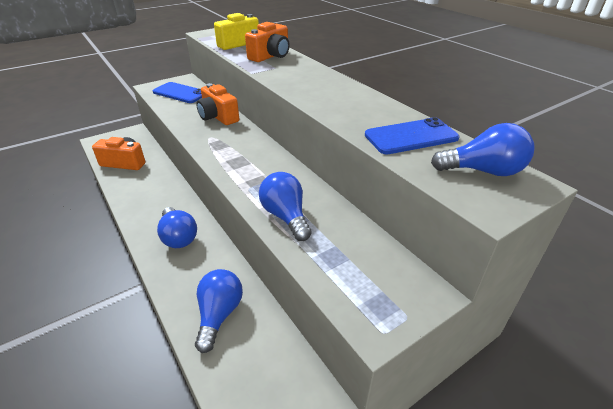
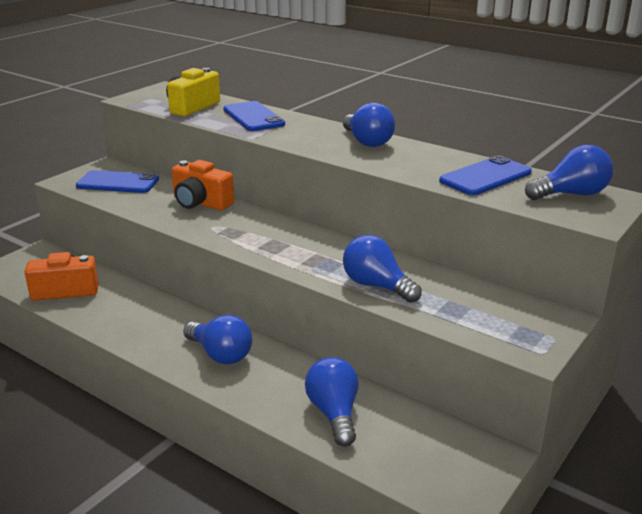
camera: 20 degrees left, 10 degrees down
orange camera [245,22,290,62] -> blue phone [223,101,285,131]
none -> blue light bulb [343,103,395,147]

